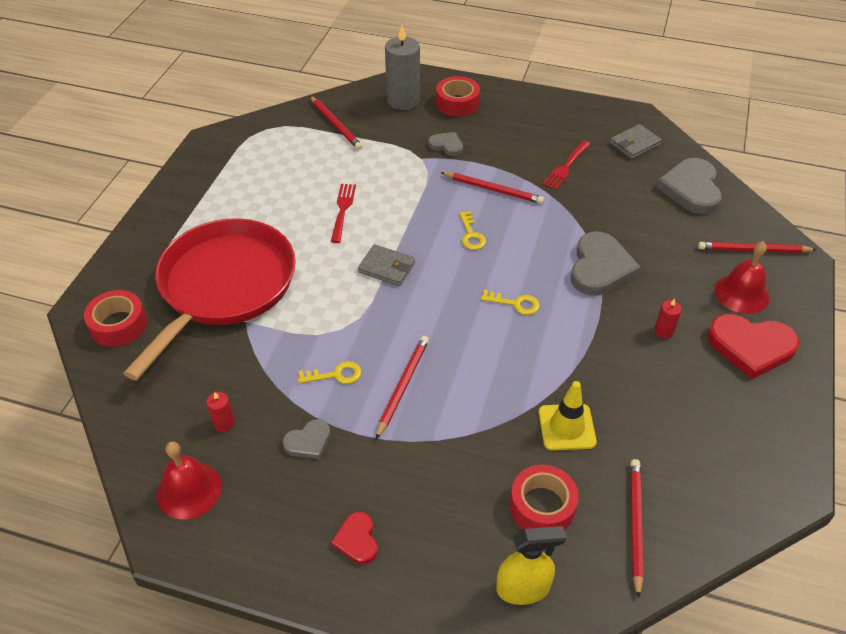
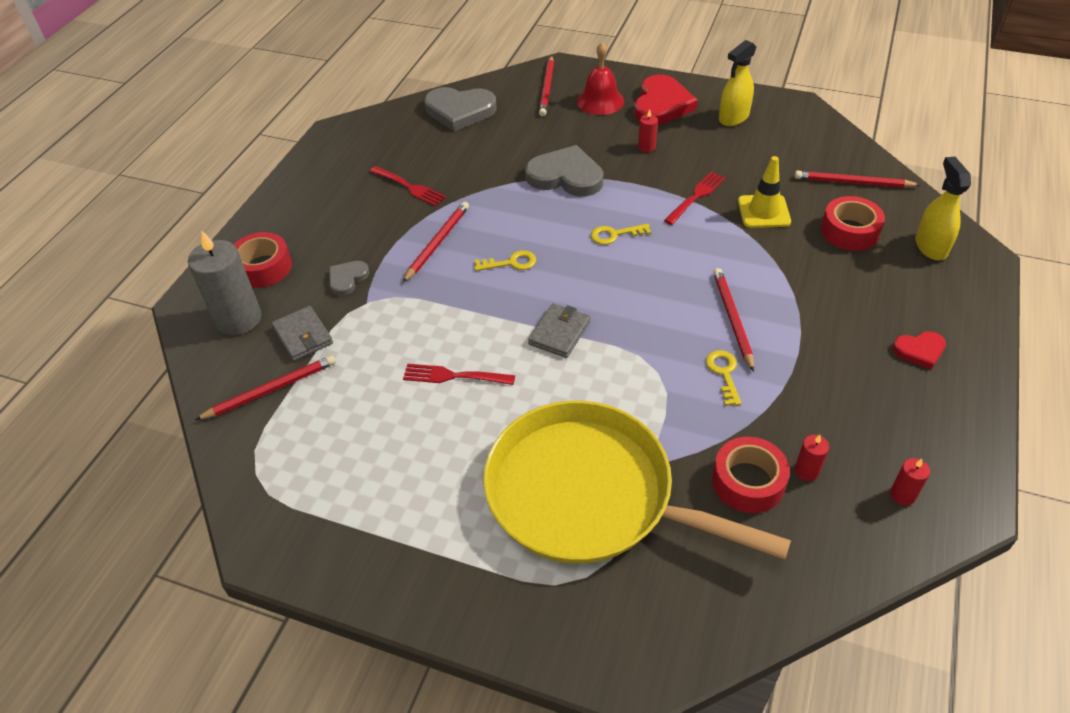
camera: 85 degrees left, 0 degrees up
red tape [84,290,147,347] -> red tape moved to [712,437,790,513]
red pan [123,218,296,380] -> yellow pan [483,401,791,564]
red bell [157,441,222,519] -> red candle [890,458,930,505]
grey heart [282,419,330,459] -> none
red pencil [376,336,429,439] -> red pencil turned 60 degrees clockwise [713,268,754,372]
yellow key [481,290,540,315] -> yellow key turned 120 degrees counterclockwise [591,224,651,245]
grey wallet [610,124,662,159] -> grey wallet moved to [272,306,333,361]
none -> red fork [664,171,726,225]
none -> yellow spray bottle [719,40,756,126]

